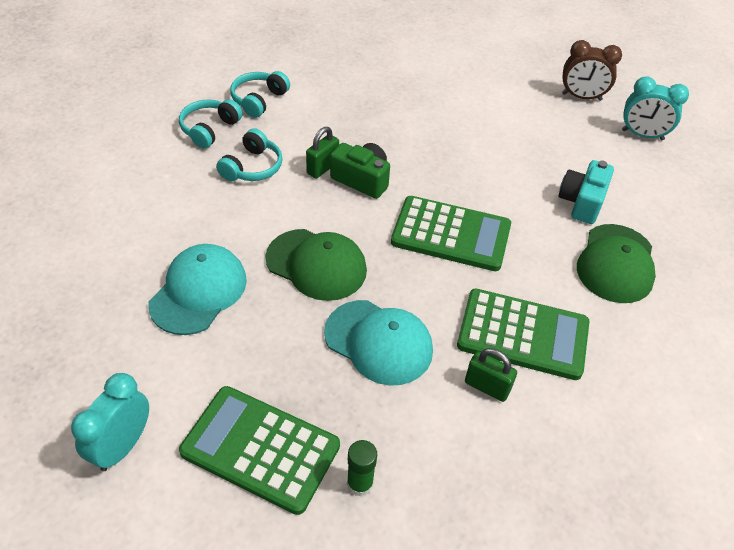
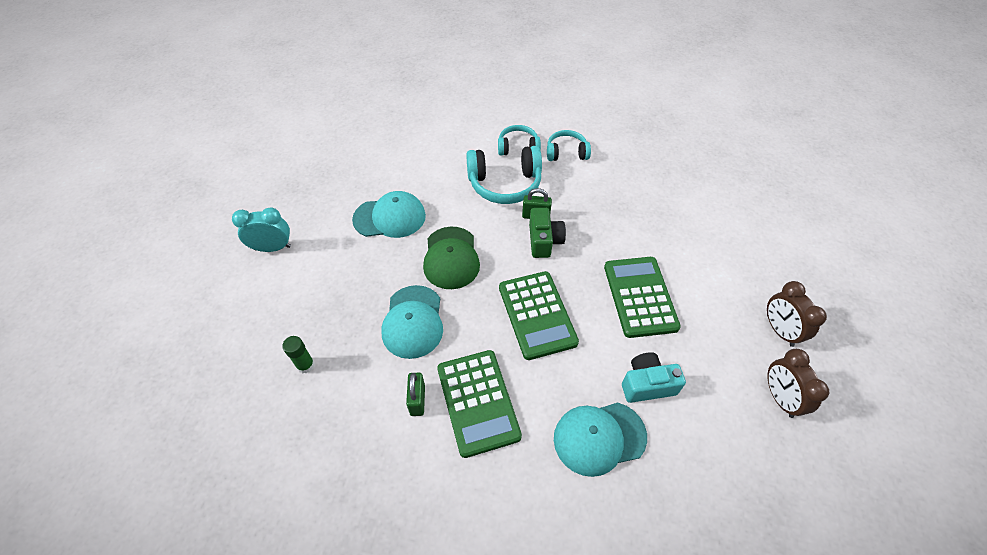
camera: 60 degrees right, 5 degrees up
green calculator [179,386,340,515] -> green calculator moved to [604,257,681,338]
turquoise headphones [216,128,283,181] -> turquoise headphones [466,146,542,204], size x1.68
green cap [577,224,656,303] -> turquoise cap [554,402,647,477]
turquoise clock [622,76,689,140] -> brown clock [768,349,829,418]

